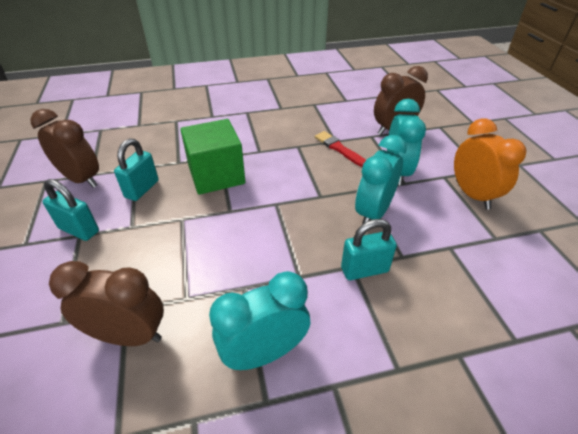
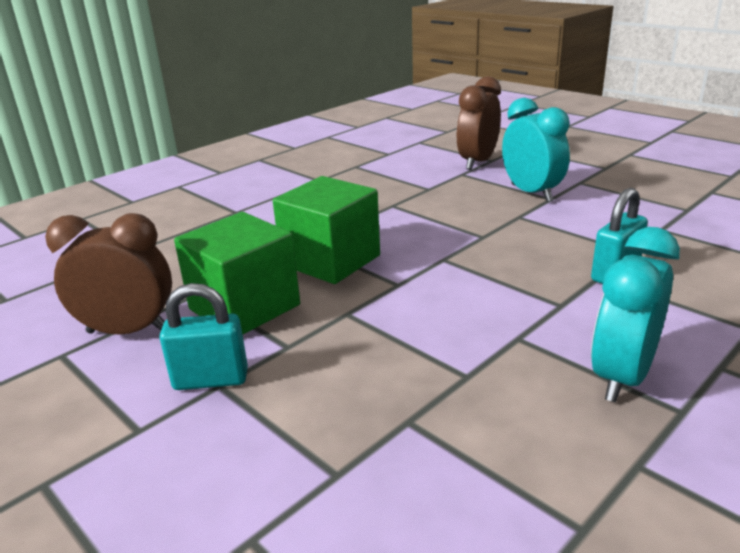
camera: 30 degrees left, 15 degrees down
brown clock [49,261,164,346] -> none
turquoise padlock [114,138,159,201] -> green cube [174,212,300,335]
red brush [315,131,366,167] -> none
turquoise clock [355,135,407,224] -> none
orange clock [454,119,526,210] -> none

